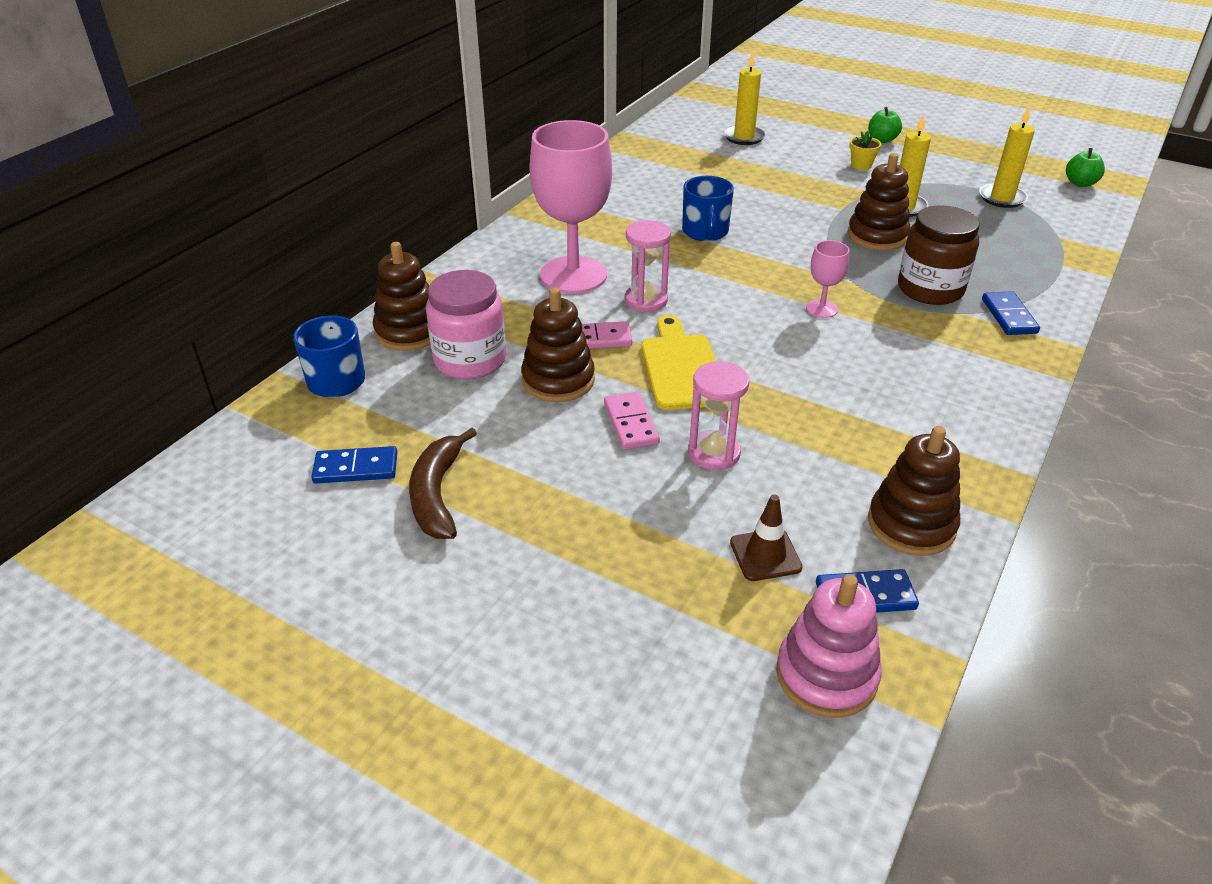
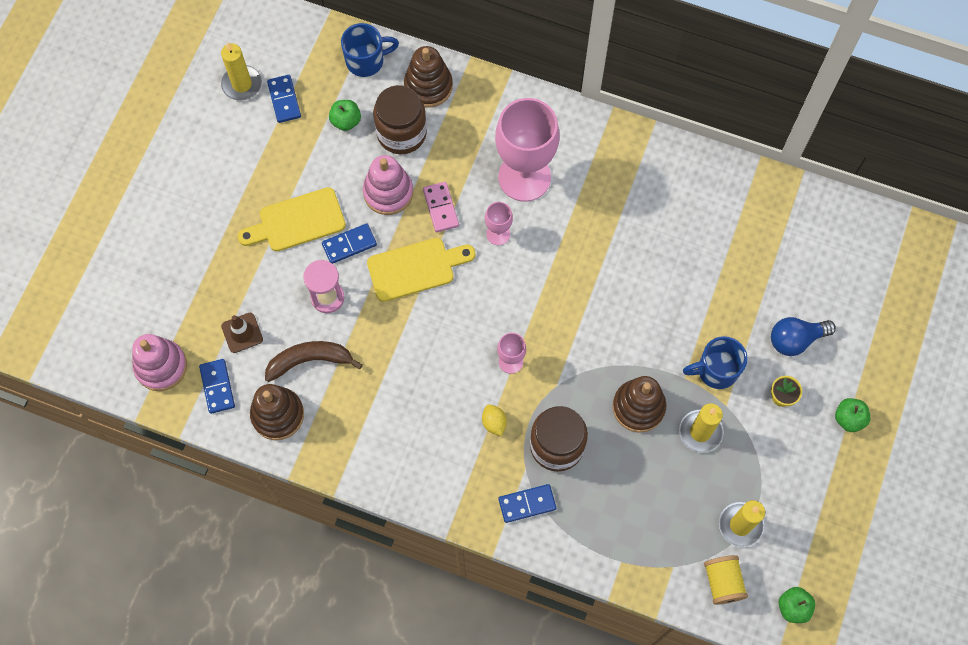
camera: 80 degrees right, 30 degrees up
brown banana [409,428,477,539] -> brown banana moved to [265,341,363,382]
pink jar [426,270,506,379] -> brown jar [373,85,427,154]
brown stacking toy [521,287,595,402] -> pink stacking toy [363,155,413,215]
pink domino [604,392,660,450] -> blue domino [322,223,377,264]
pink hourglass [625,220,671,312] -> pink goblet [485,202,513,245]
blue mug [682,176,734,241] -> blue mug moved to [683,336,748,389]
yellow candle [724,52,766,145] -> yellow candle moved to [221,43,262,101]
none -> yellow cutting board [238,187,346,252]
none -> green apple [329,100,361,131]
none -> yellow lemon [482,404,507,436]
none -> yellow spool [704,555,748,605]
none -> blue light bulb [771,317,836,356]

